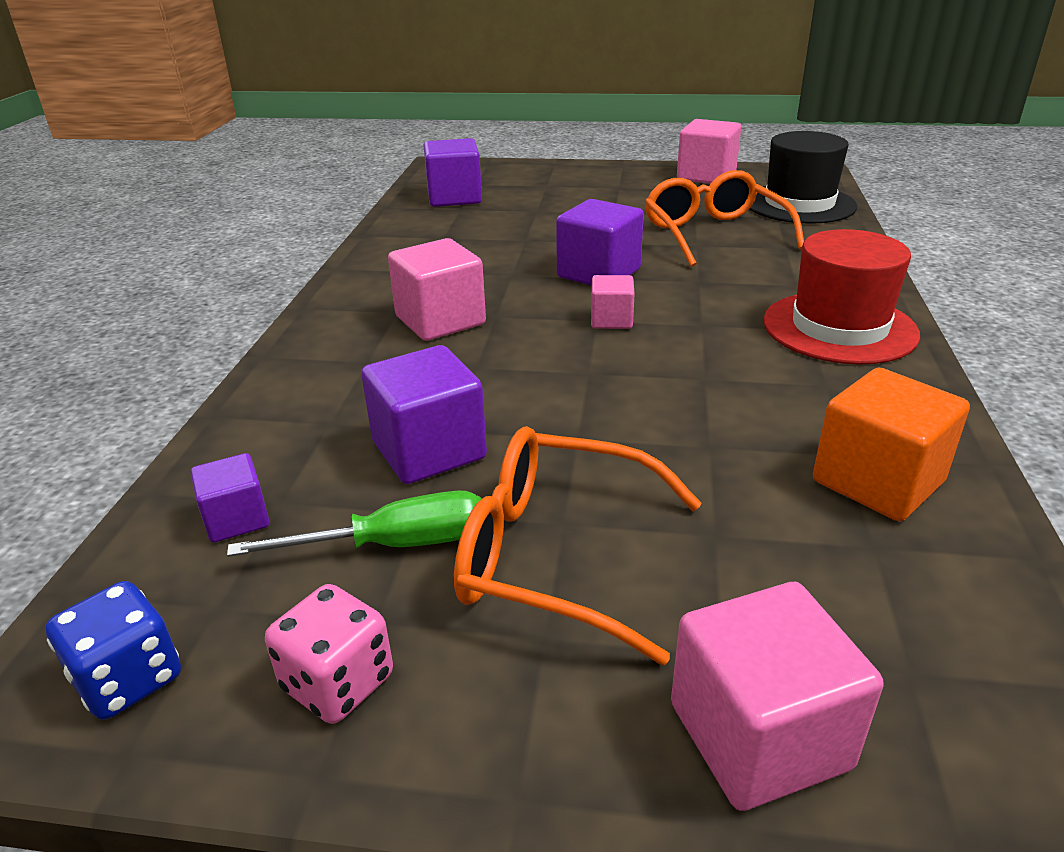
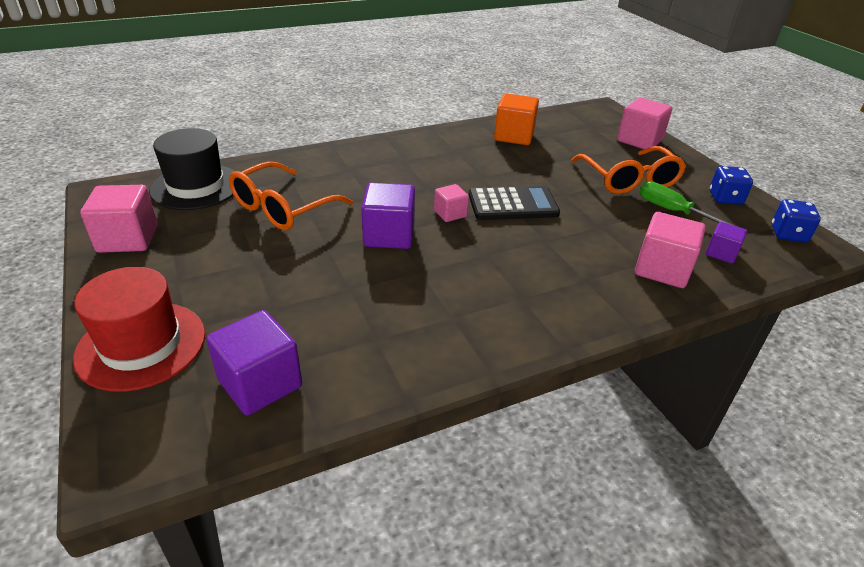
camera: 125 degrees left, 5 degrees up
pink dice [265,584,393,724] -> blue dice [710,166,753,205]
purple cube [361,345,487,484] -> none
pink cube [388,238,486,341] -> pink cube moved to [635,212,706,288]
red hat [763,229,920,365] -> red hat moved to [73,267,205,392]
none -> black calculator [469,186,560,220]

